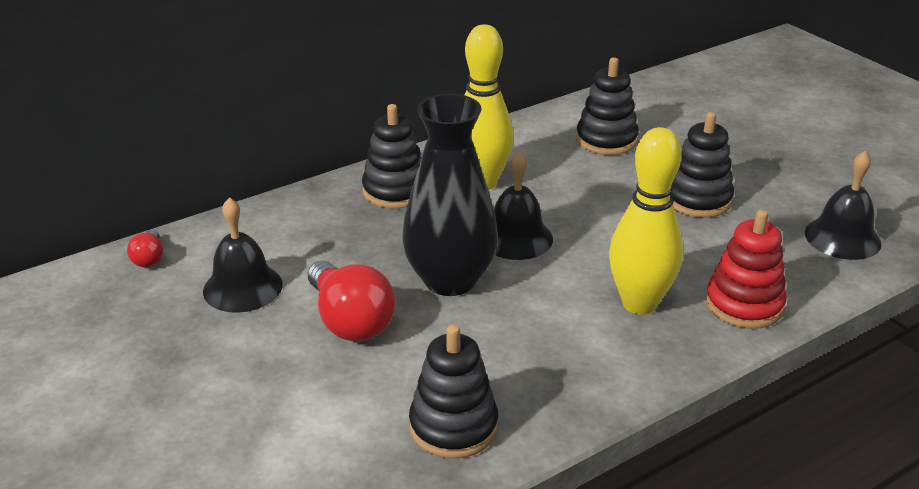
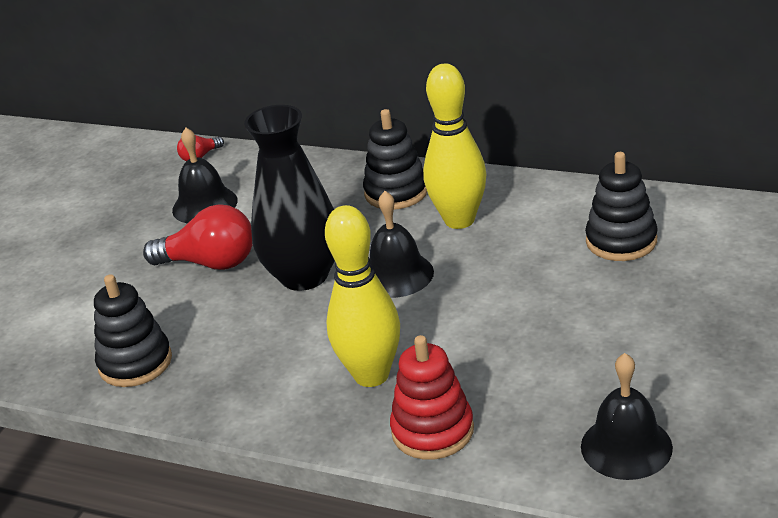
camera: 60 degrees right, 0 degrees up
red light bulb [308,260,396,341] -> red light bulb turned 105 degrees counterclockwise [143,204,253,270]
black stacking toy [671,112,734,218] -> none

